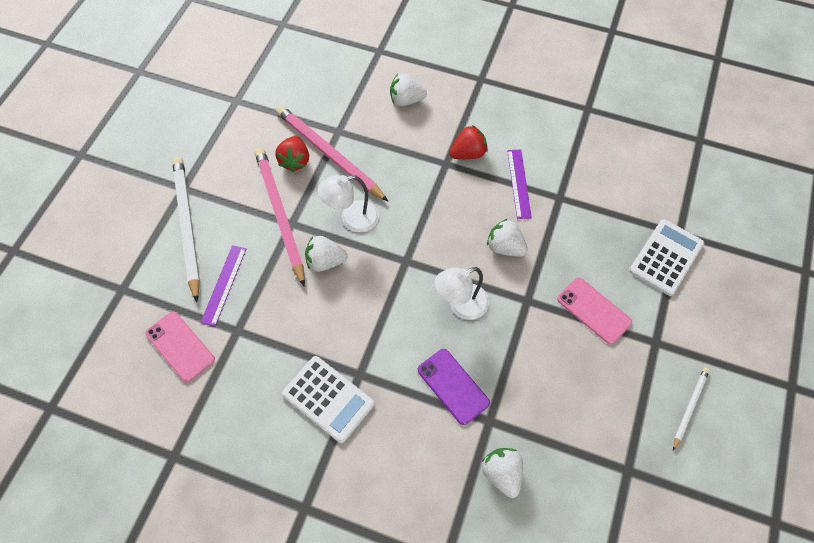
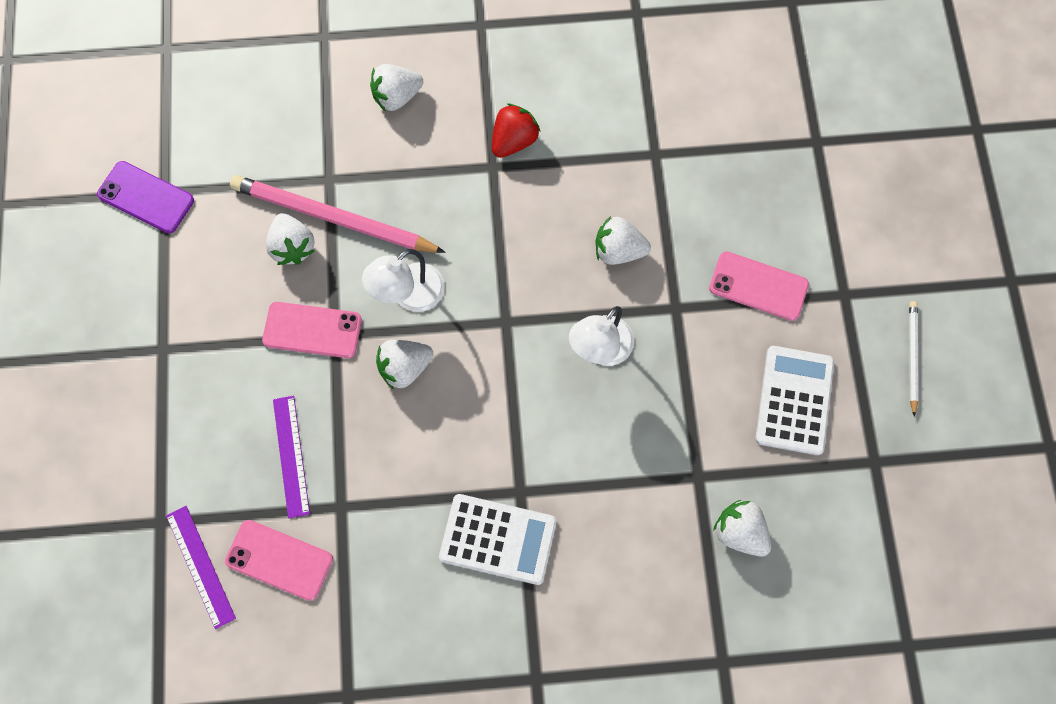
camera: 25 degrees left, 10 degrees up
white pencil [172,157,200,303] -> none
pink pencil [255,148,305,287] -> pink phone [262,302,362,358]
red strawberry [275,136,309,172] -> white strawberry [266,213,315,265]
purple phone [418,349,490,425] -> purple phone moved to [97,161,194,233]
purple ruler [507,149,532,219] -> purple ruler moved to [166,506,236,629]
white calculator [629,219,704,296] -> white calculator moved to [755,346,834,455]

